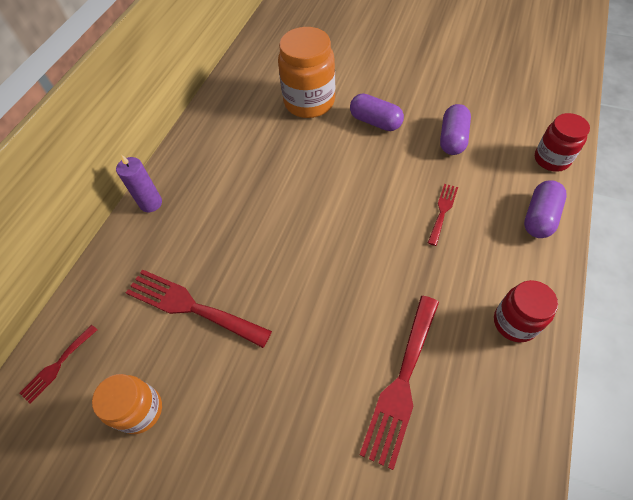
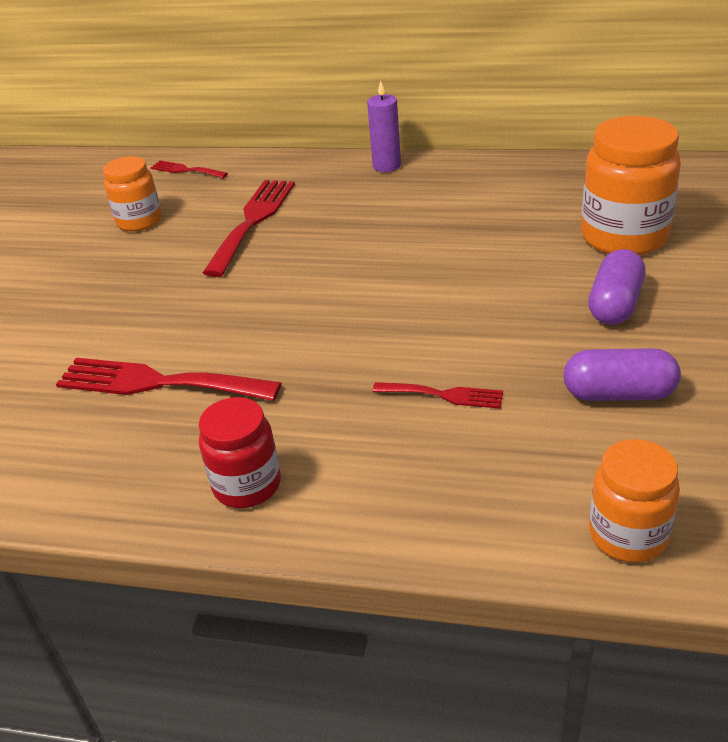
camera: 80 degrees right, 20 degrees down
purple capsule [524,180,567,238] -> none
red jar [535,113,590,172] -> orange jar [589,439,680,563]

